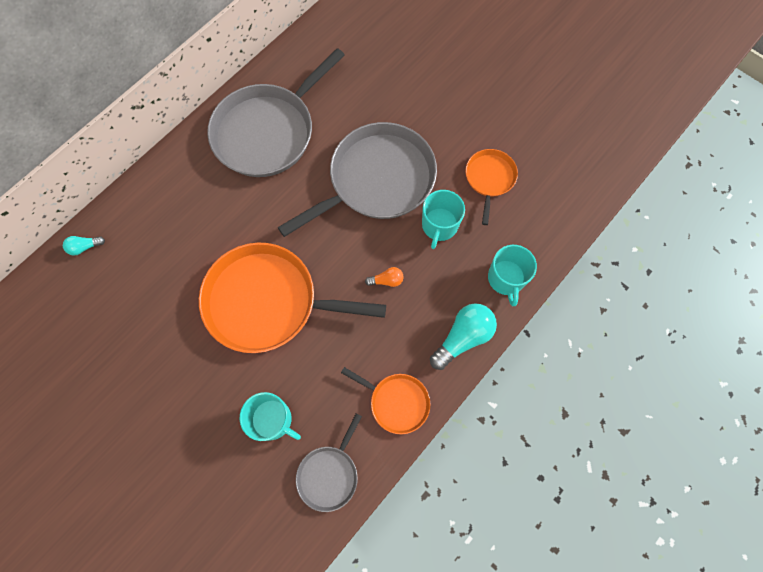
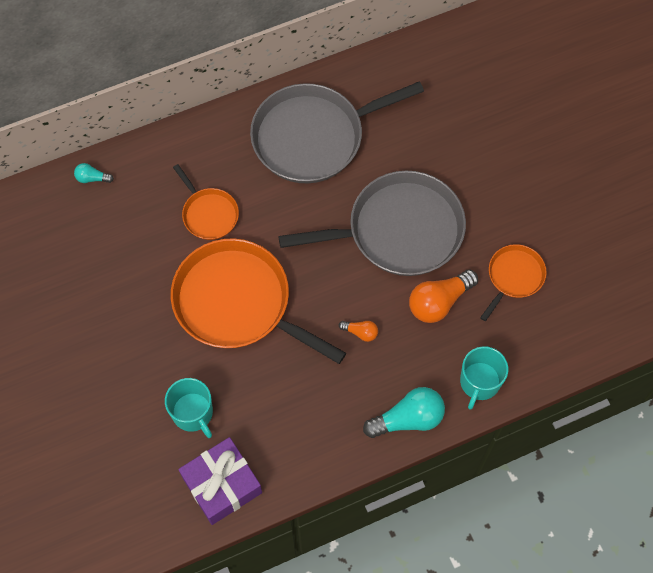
camera: 25 degrees right, 5 degrees down
grey pan [296,414,362,512] -> purple gift [178,437,262,525]
orange pan [341,367,430,434] -> orange pan moved to [173,164,239,240]
turquoise mug [422,190,465,249] -> orange light bulb [409,270,478,323]

